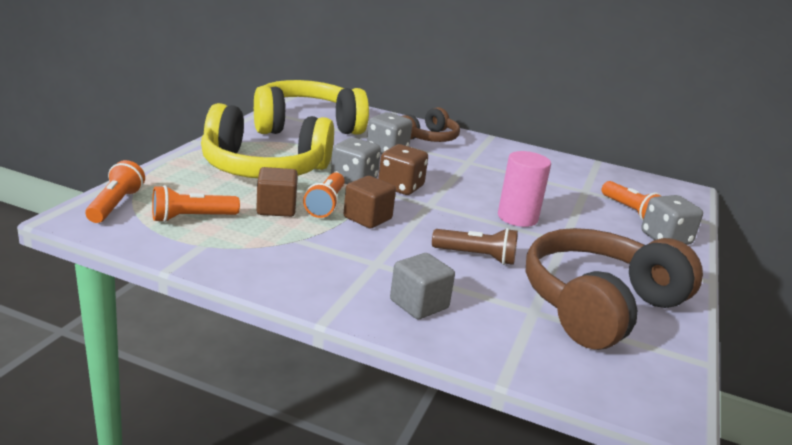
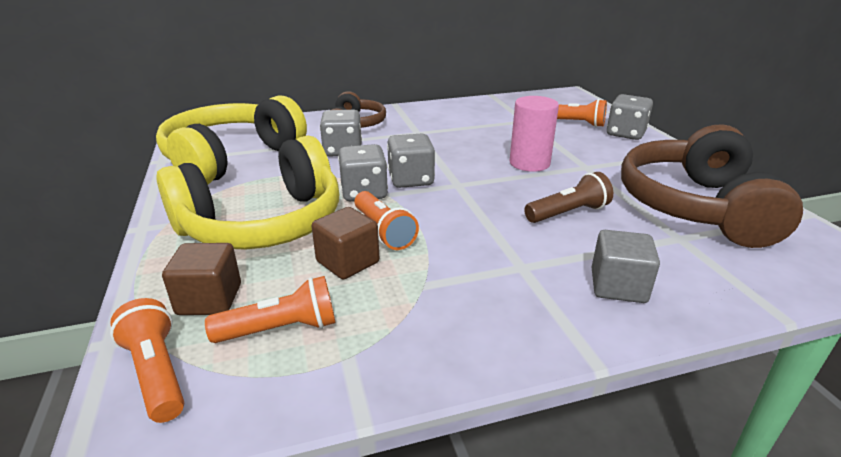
camera: 35 degrees left, 5 degrees up
orange flashlight [152,185,240,222] -> orange flashlight turned 135 degrees counterclockwise [205,276,335,343]
brown cube [343,176,396,228] -> brown cube moved to [162,243,241,315]
brown dice [378,144,428,195] -> grey dice [387,134,435,188]

